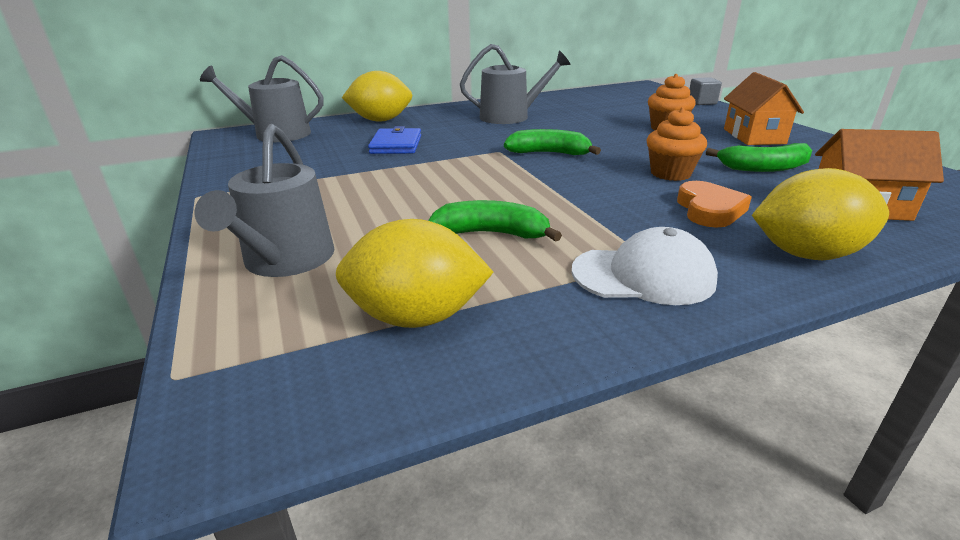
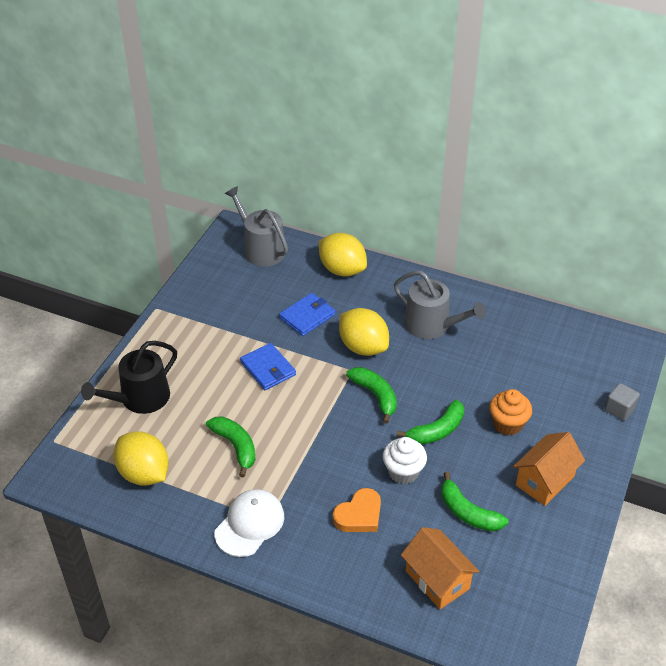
camera: 45 degrees right, 15 degrees up
grey watering can [194,124,335,277] -> black watering can [81,341,177,414]
white cap [572,227,718,305] -> white cap turned 105 degrees counterclockwise [214,489,284,557]
orange cupcake [647,107,707,181] -> white cupcake [383,437,427,484]
yellow lemon [752,168,889,260] -> yellow lemon moved to [339,308,389,356]
none -> blue wallet [240,343,296,390]
none -> green banana [397,400,464,444]

